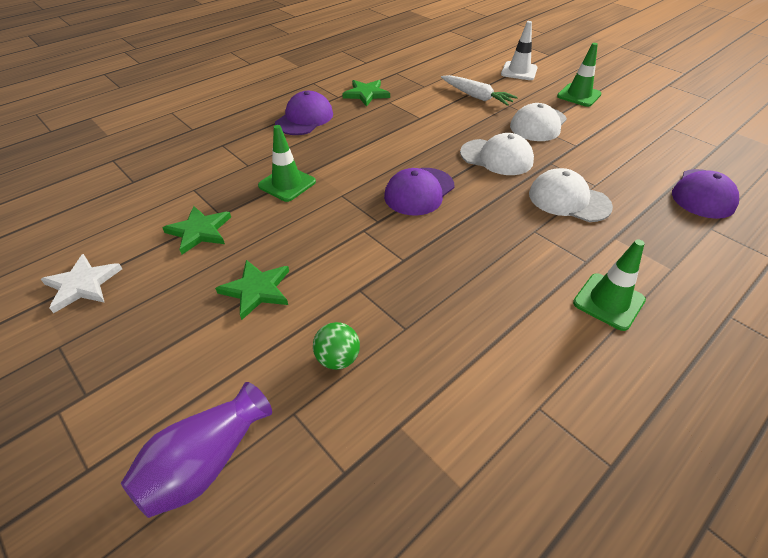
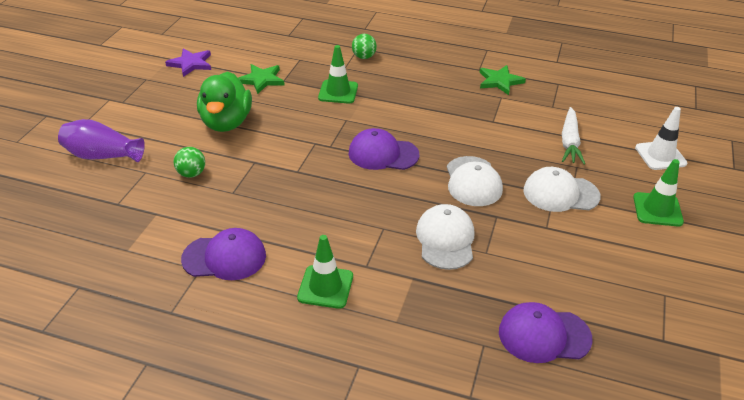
camera: 60 degrees right, 5 degrees down
white star [41,254,122,313] -> purple star [165,48,211,77]
green star [215,260,289,320] -> green duck [197,71,252,132]
purple cap [275,91,333,135] -> purple cap moved to [181,228,266,280]
none -> green ball [352,34,377,59]

